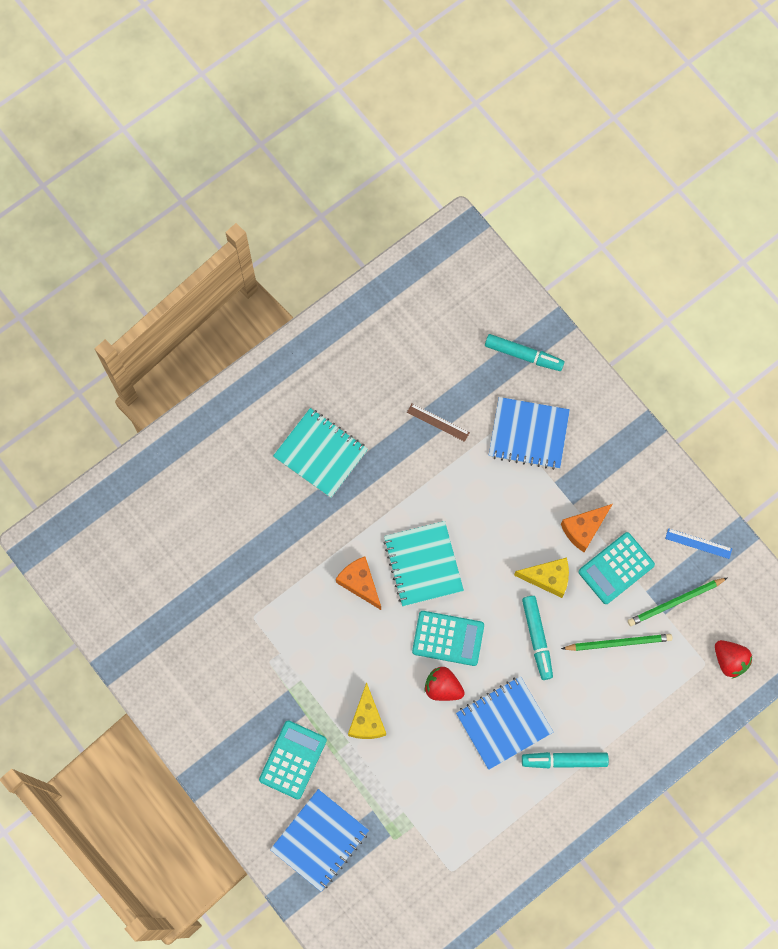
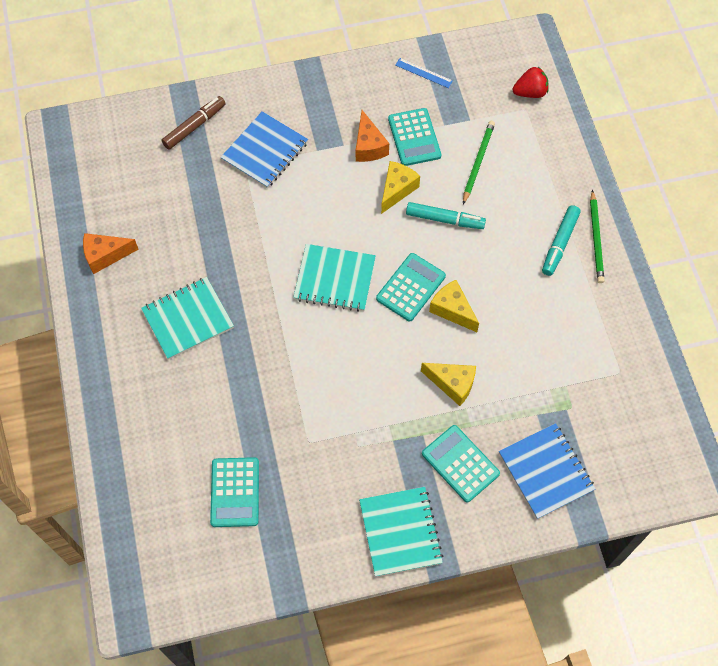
camera: 65 degrees left, 10 degrees down
orange cheese [336,556,381,610] -> orange cheese moved to [83,233,139,274]
brown ruler [407,404,470,442] -> none
red strawberry [424,667,465,701] -> yellow cheese [429,280,479,332]
blue notebook [456,676,553,770] -> none
turquoise marker [485,334,565,371] -> brown marker [162,96,226,150]
green pencil [628,578,727,626] -> green pencil moved to [590,190,604,283]
blue ruler [665,528,732,559] -> blue ruler turned 75 degrees clockwise [395,58,453,88]
none -> turquoise calculator [210,457,259,527]
none -> turquoise notebook [359,487,443,577]

